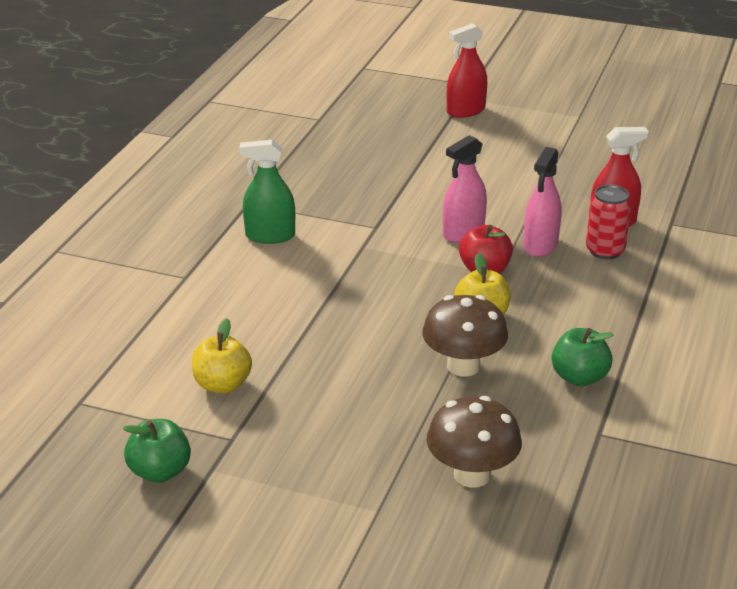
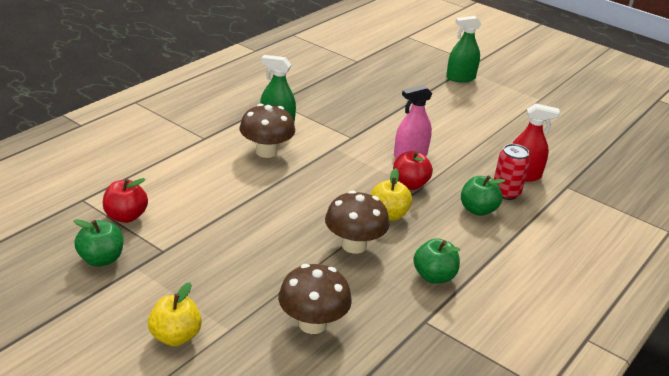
camera: 15 degrees right, 0 degrees up
yellow apple [192,318,252,394] -> yellow apple moved to [148,282,202,346]
red spray bottle [447,23,487,118] -> green spray bottle [446,16,482,82]
pink spray bottle [523,147,562,257] -> none
none -> red apple [103,178,148,223]
none -> brown mushroom [239,104,295,158]
none -> green apple [461,175,506,216]

